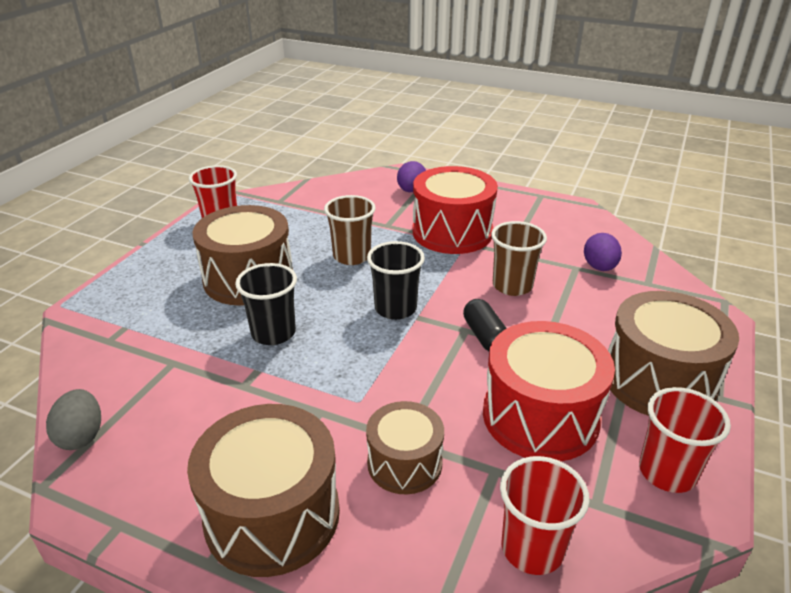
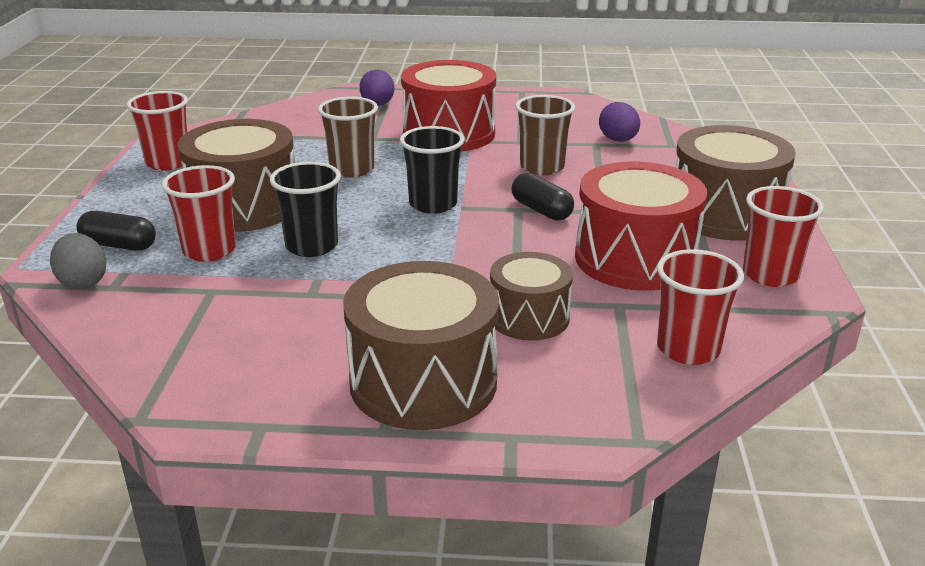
camera: 20 degrees left, 5 degrees down
grey egg [46,389,101,450] -> grey egg moved to [50,233,106,290]
none -> black capsule [76,211,156,251]
none -> red cup [162,165,236,262]

